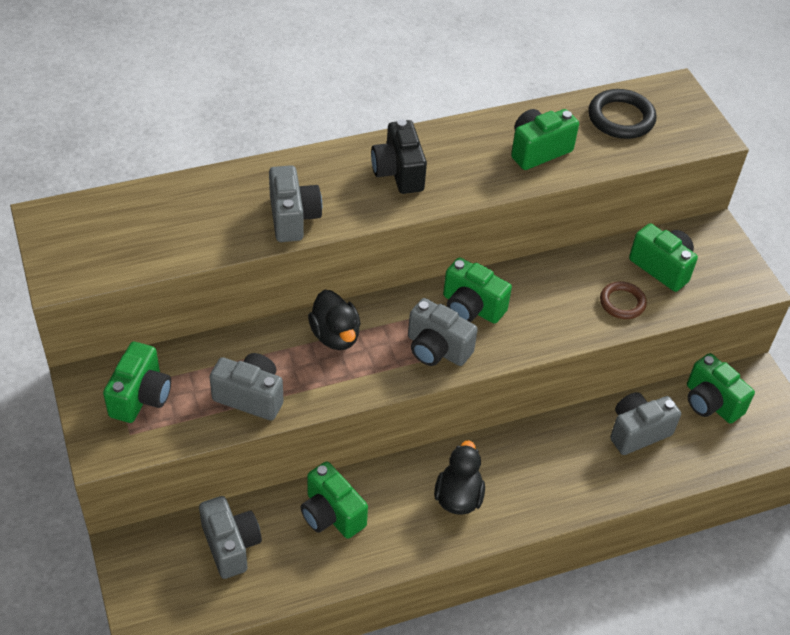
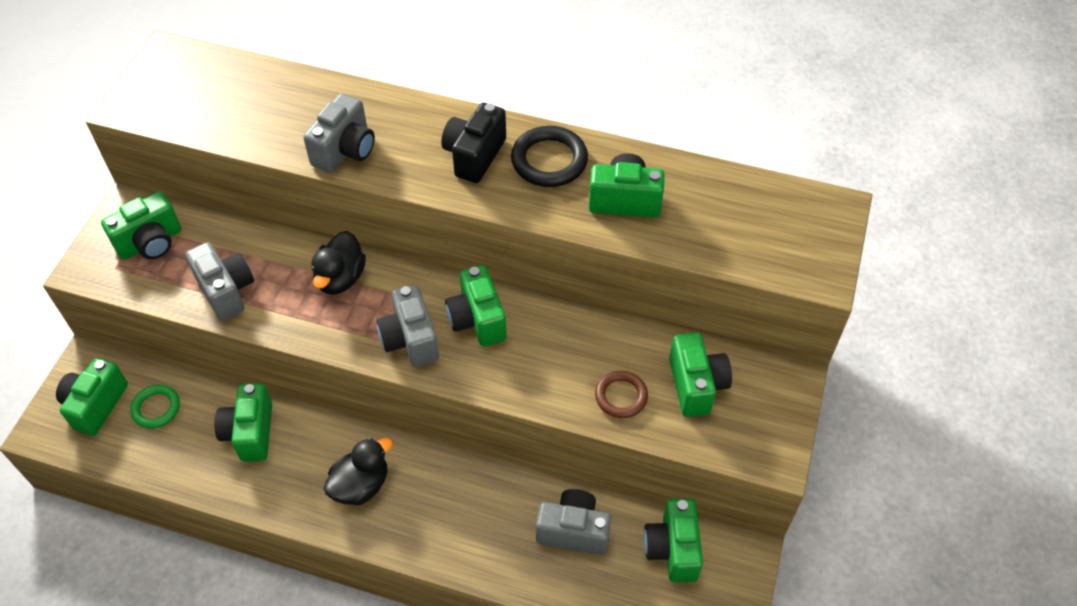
camera: 40 degrees right, 5 degrees up
grey camera [199,496,262,579] -> green ring [130,385,180,429]
black ring [588,89,657,139] -> black ring moved to [511,126,588,187]
none -> green camera [56,358,128,436]

